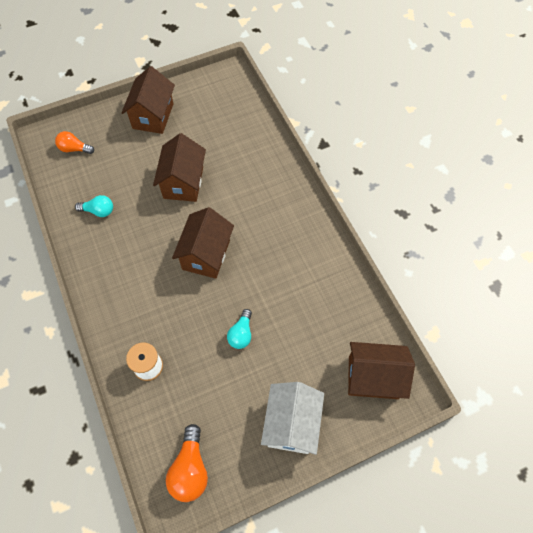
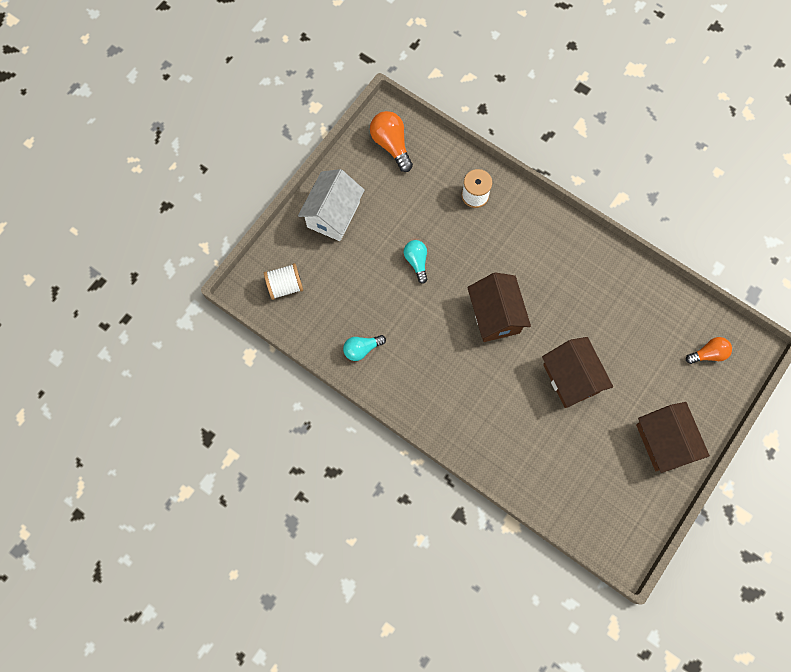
camera: 150 degrees right, 10 degrees up
turquoise light bulb [75,195,113,217] -> turquoise light bulb moved to [343,335,386,361]
white house [261,382,324,455] -> white house turned 45 degrees clockwise [298,169,365,241]
brown house [348,342,415,399] -> white spool [264,263,303,300]

